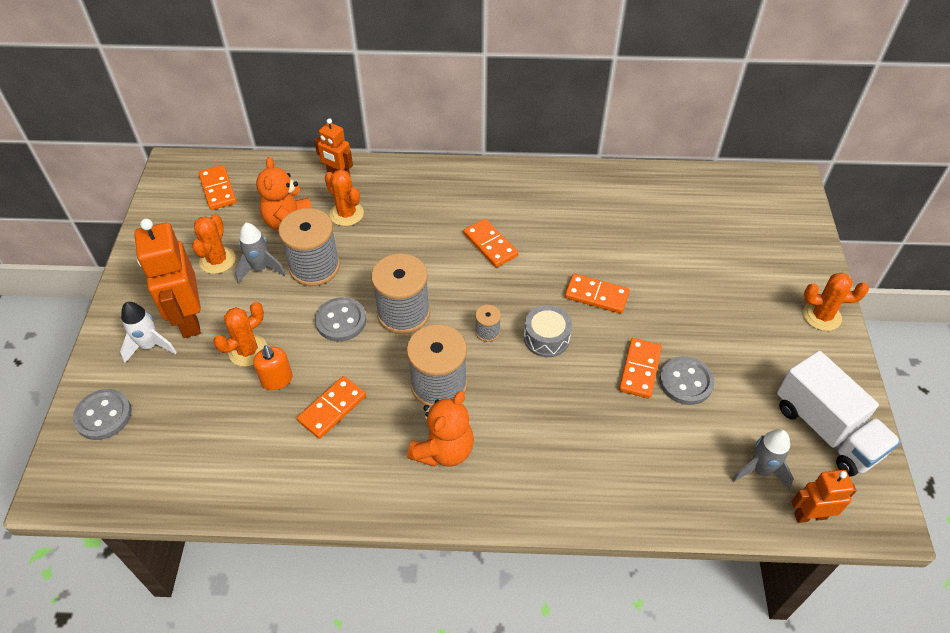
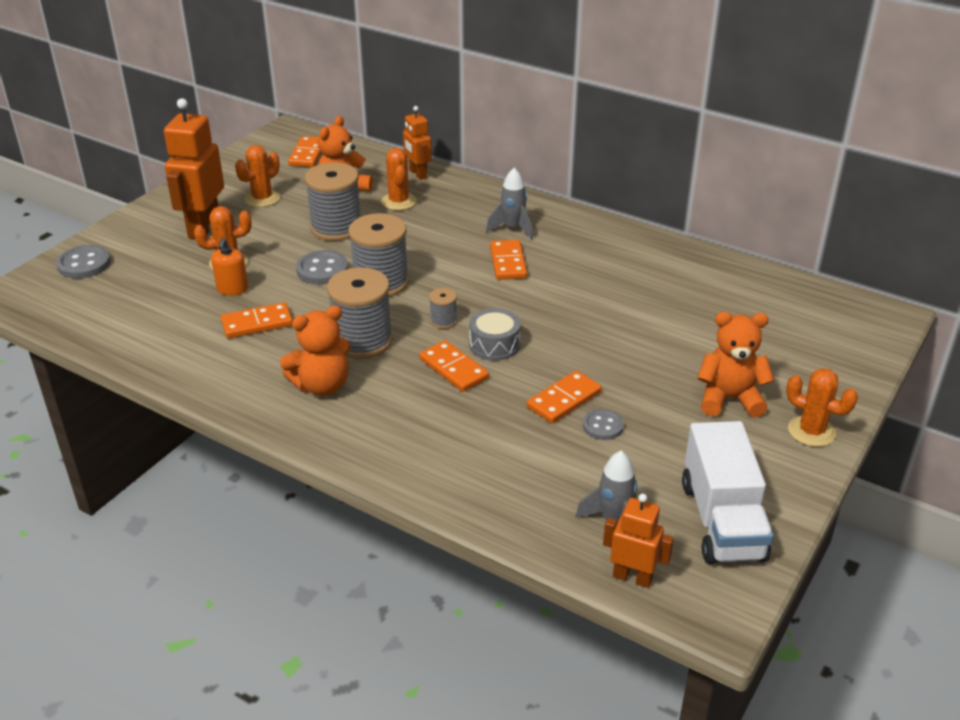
camera: 30 degrees right, 15 degrees down
white rocket [120,302,177,363] -> none
grey rocket [235,223,286,284] -> grey rocket moved to [486,168,533,240]
orange domino [565,274,630,313] -> orange domino moved to [419,340,489,392]
grey button [659,356,714,405] -> grey button [583,409,624,440], size x0.66
none -> orange teddy bear [697,312,774,418]

